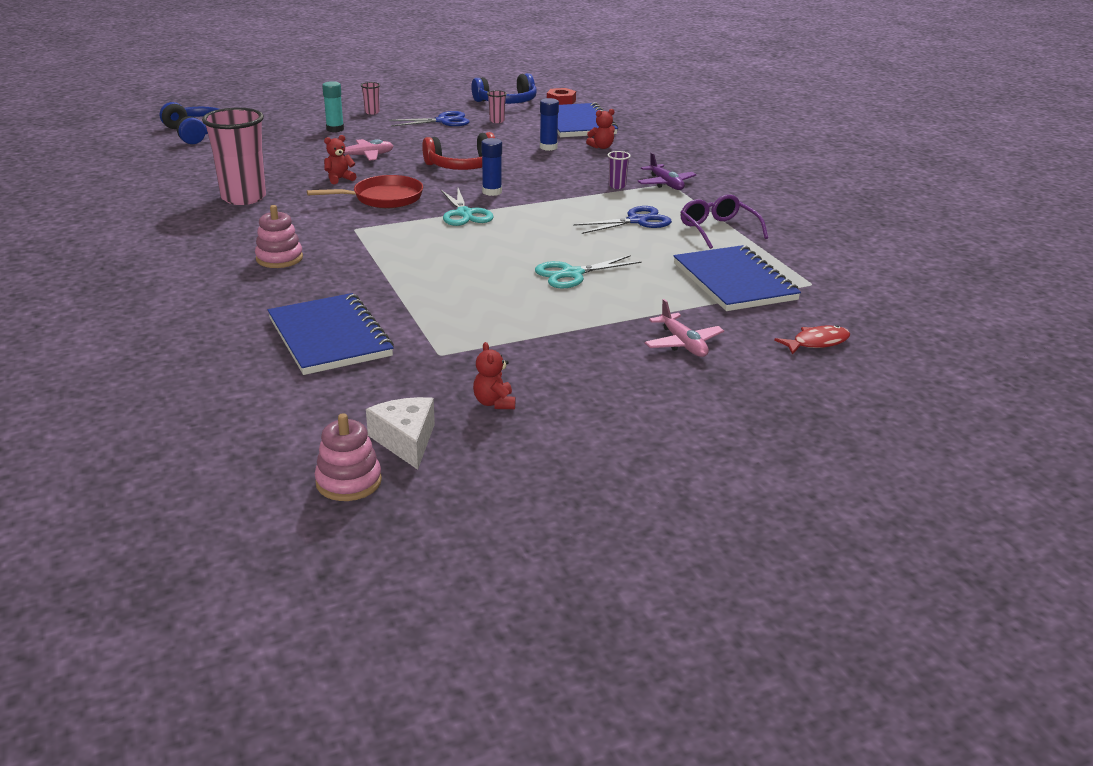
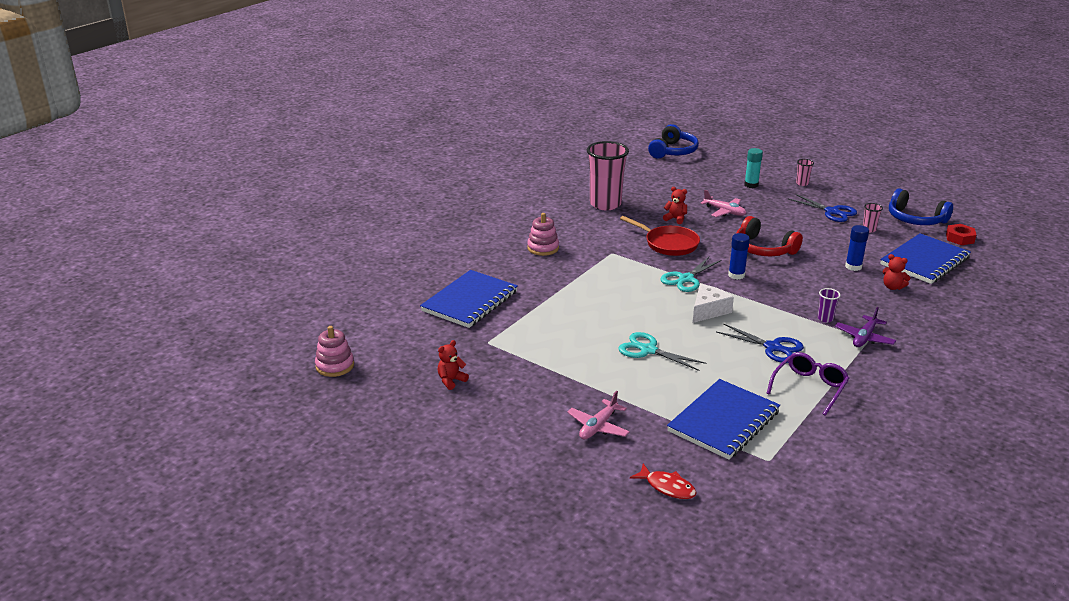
camera: 60 degrees right, 0 degrees up
white cheese [366,397,435,470] -> white cheese moved to [693,284,734,323]

